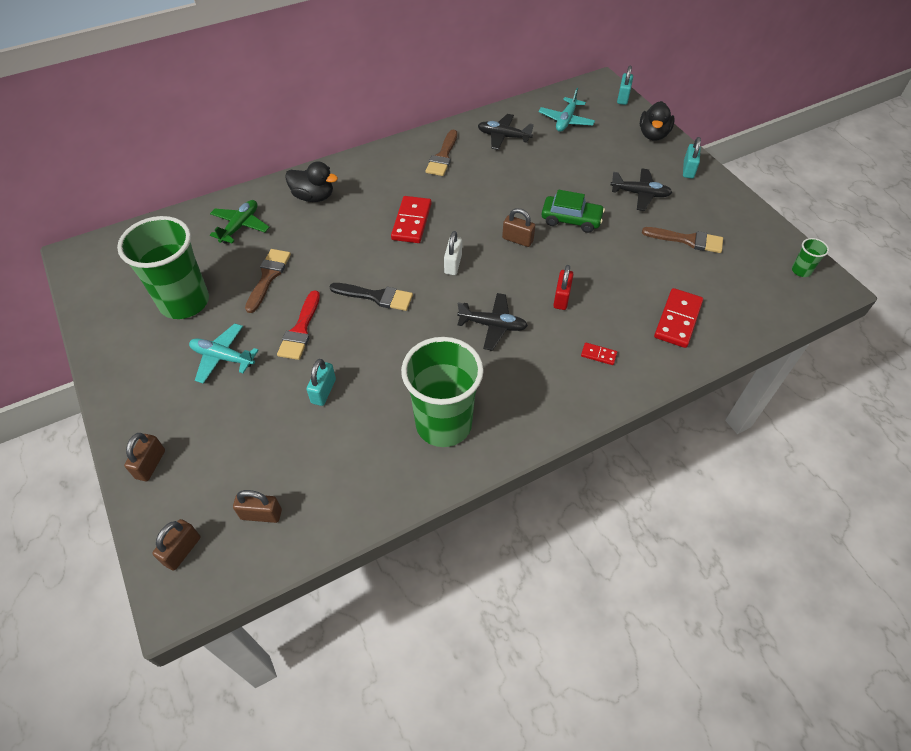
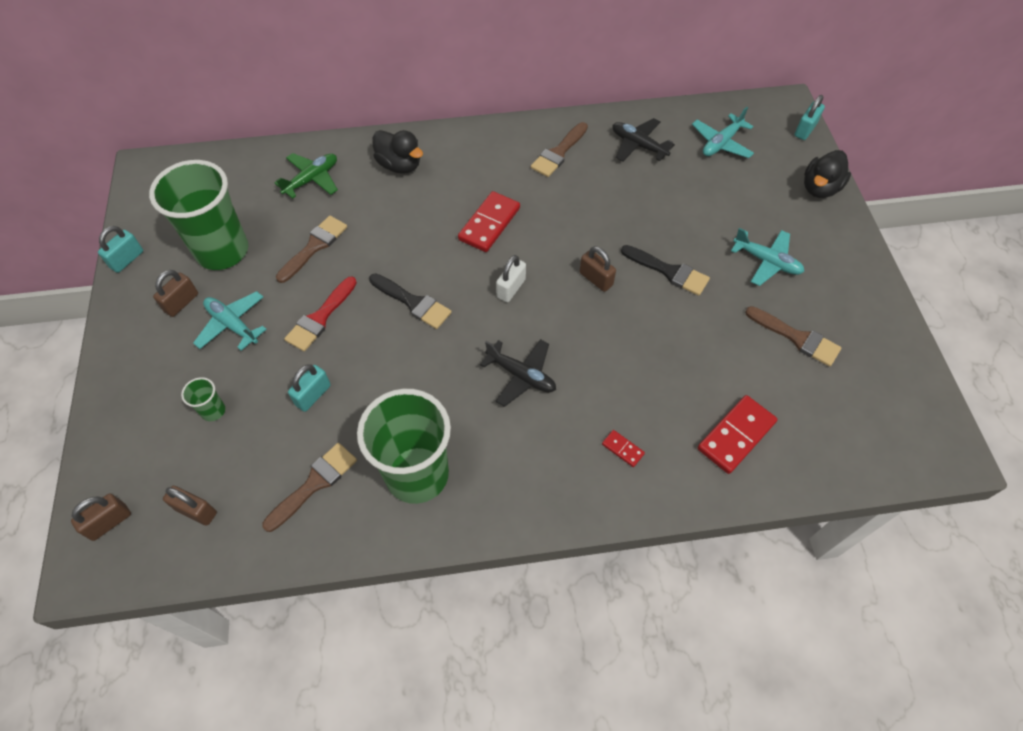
camera: 20 degrees right, 5 degrees up
brown padlock [124,433,165,481] -> brown padlock moved to [153,270,198,317]
green car [542,190,605,233] -> black brush [621,245,710,296]
red padlock [553,265,574,310] -> none
black plane [610,168,672,211] -> turquoise plane [731,228,804,286]
turquoise padlock [683,137,701,179] -> turquoise padlock moved to [98,226,143,273]
green cup [792,238,829,277] -> green cup moved to [181,377,225,421]
none -> brown brush [262,443,357,532]

